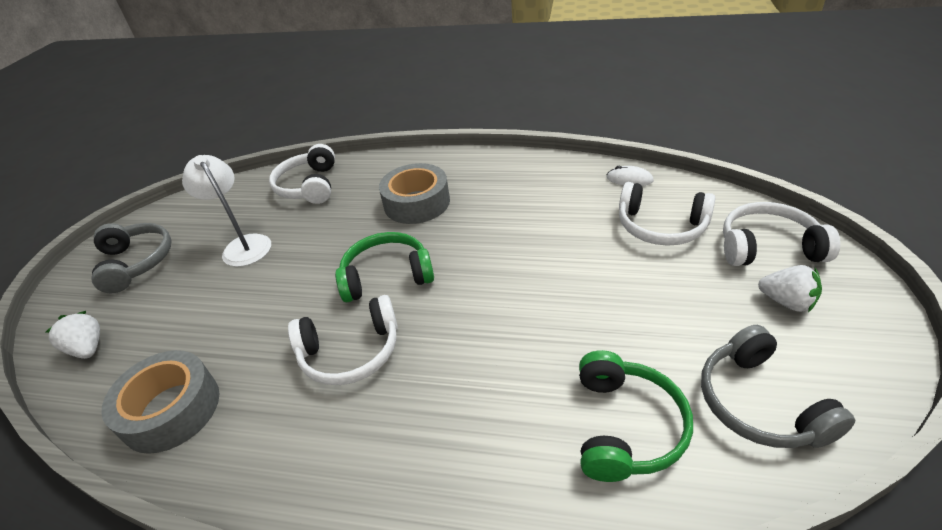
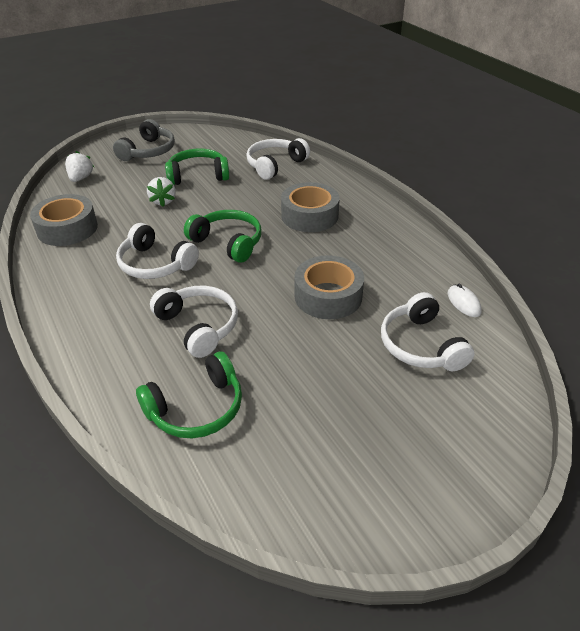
camera: 45 degrees right, 0 degrees up
white lamp [182,155,271,267] -> green headphones [165,148,229,185]
grey headphones [701,325,855,448] -> none
white headphones [723,202,841,266] -> white headphones moved to [150,286,238,358]
white strawberry [758,265,822,312] -> white strawberry moved to [147,177,176,207]
none -> grey tape [294,255,364,319]

